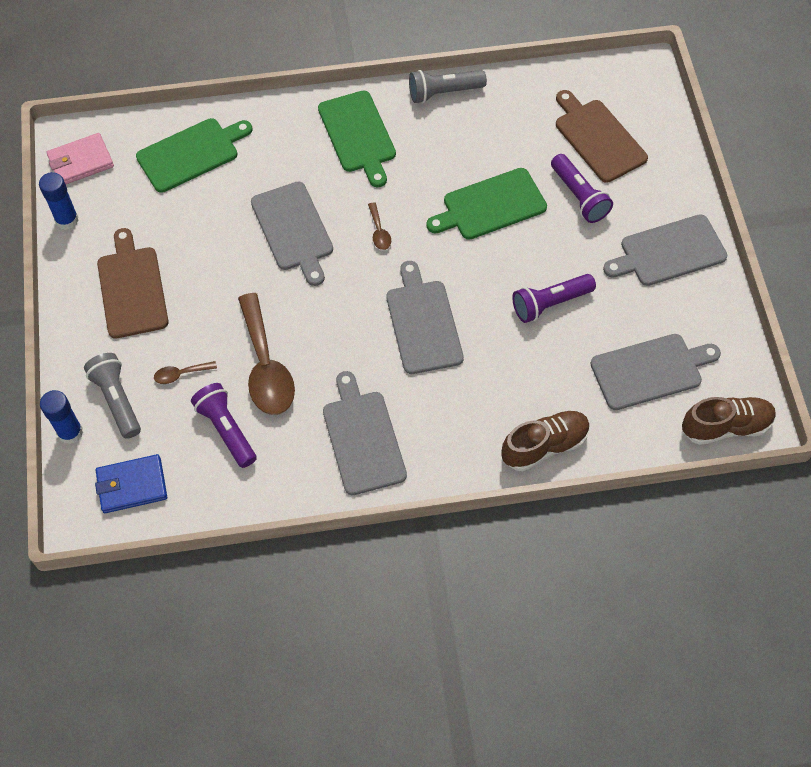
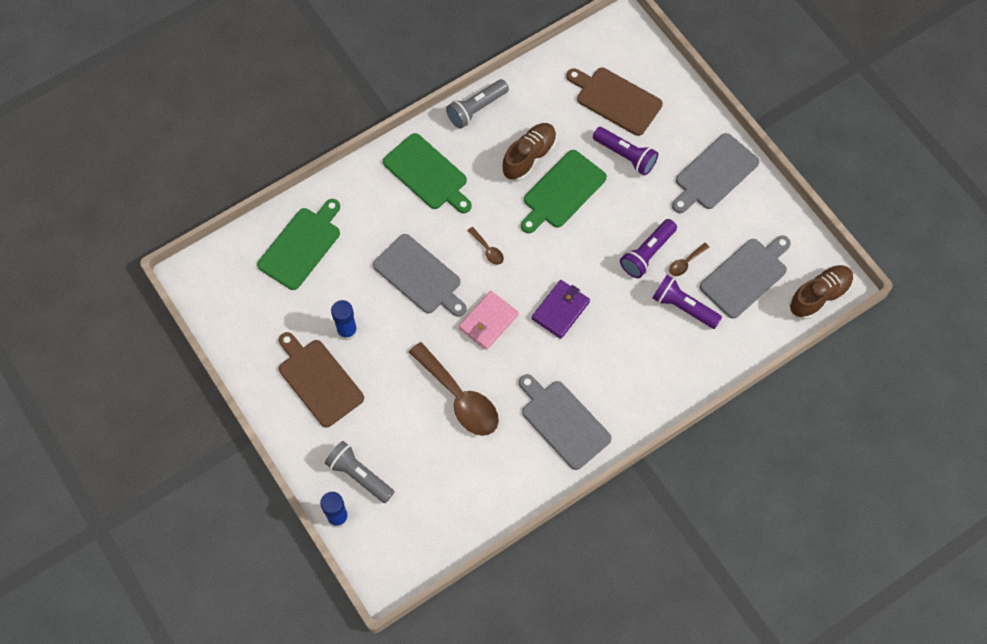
camera: 25 degrees left, 5 degrees up
blue glue stick [39,172,79,230] -> blue glue stick moved to [331,300,357,341]
pink wallet [47,133,114,184] -> pink wallet moved to [459,291,519,350]
blue wallet [95,454,167,513] -> none
brown spoon [154,361,217,384] -> brown spoon moved to [669,243,709,276]
purple flashlight [191,383,257,468] -> purple flashlight moved to [652,275,722,329]
grey cutting board [386,261,464,374] -> purple wallet [532,280,590,339]
brown shoe [502,410,590,471] -> brown shoe moved to [502,123,557,181]

